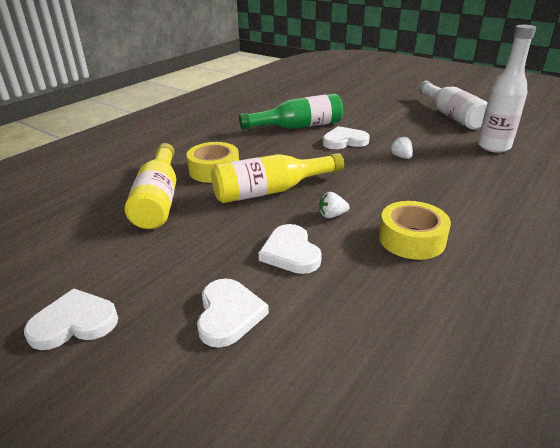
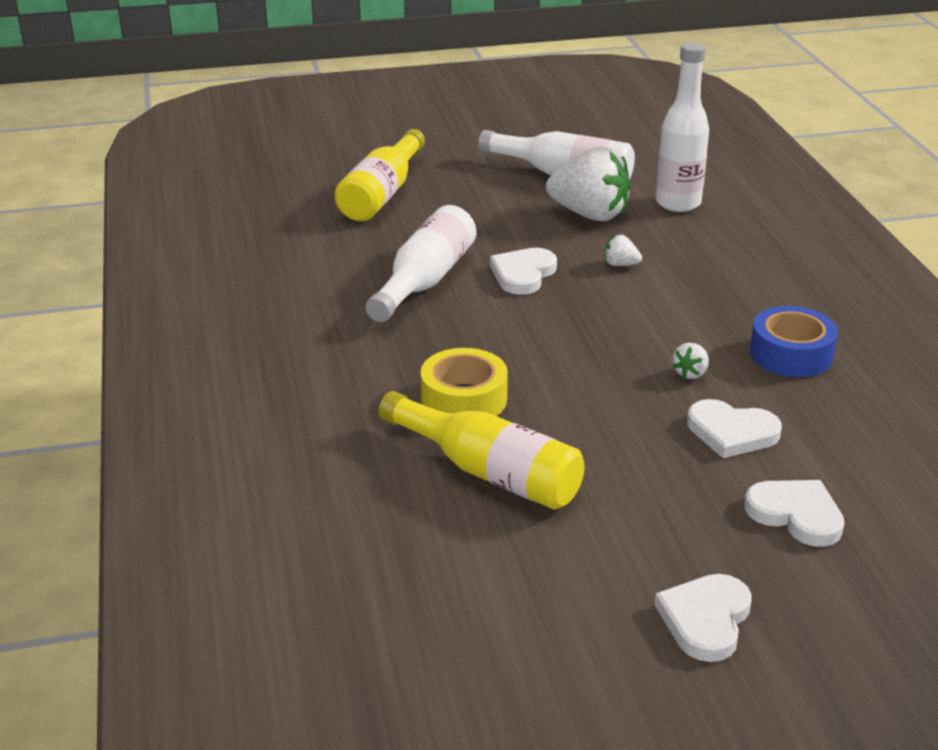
camera: 50 degrees left, 0 degrees up
yellow bottle [211,153,344,203] -> yellow bottle moved to [335,129,425,221]
green bottle [239,93,343,129] -> white bottle [365,205,476,322]
yellow tape [379,201,451,260] -> blue tape [750,306,838,377]
none -> white strawberry [546,146,631,221]

